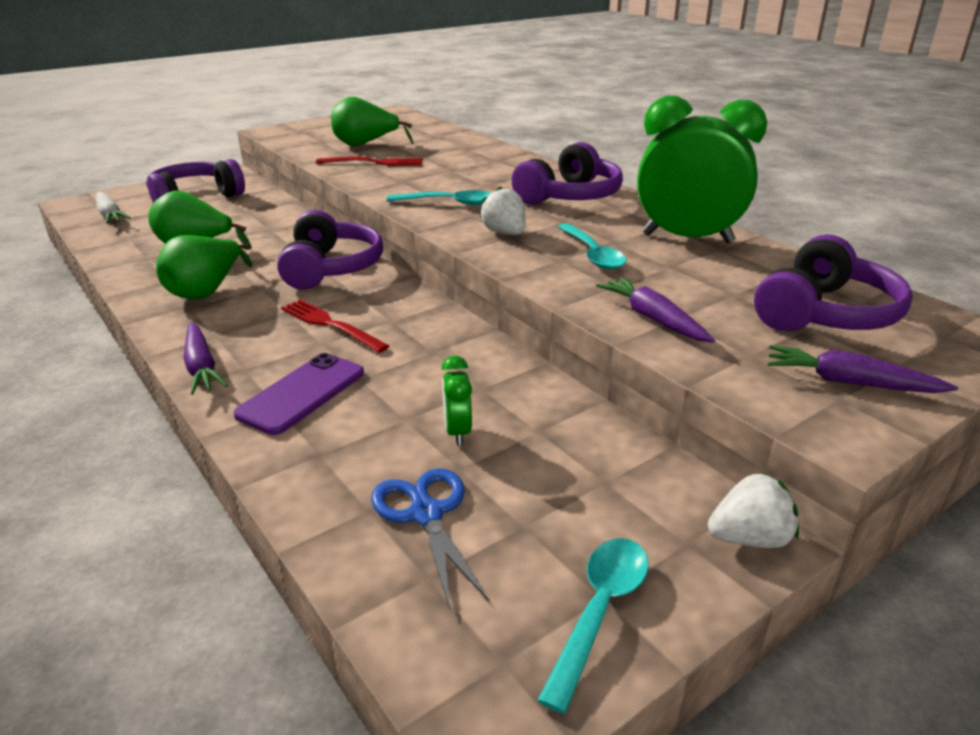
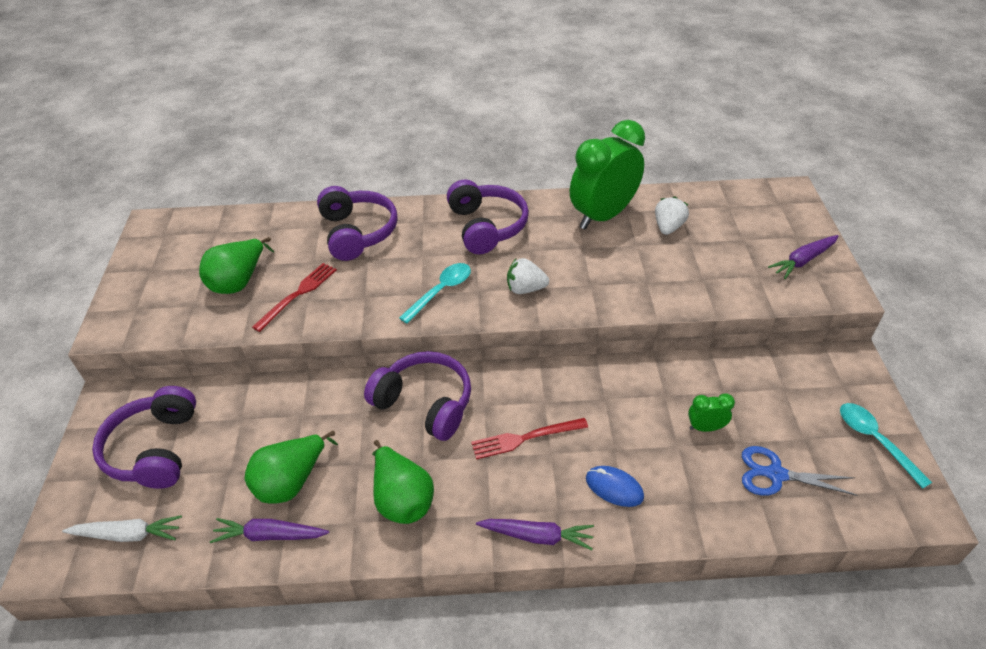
camera: 55 degrees left, 15 degrees up
purple phone [233,353,364,435] -> blue mouse [586,466,644,507]
green clock [441,356,472,446] -> green clock turned 150 degrees clockwise [688,393,735,432]
turquoise spoon [558,223,627,270] -> none
purple carrot [596,277,715,342] -> purple carrot moved to [210,518,329,543]
white strawberry [708,473,799,548] -> white strawberry moved to [655,196,689,235]
purple headphones [754,234,913,331] -> purple headphones moved to [317,186,398,261]

